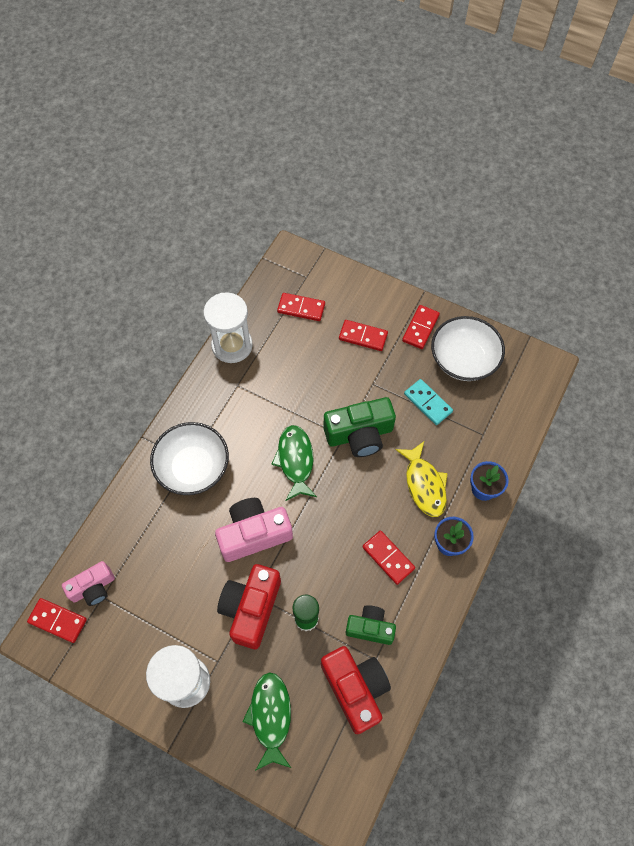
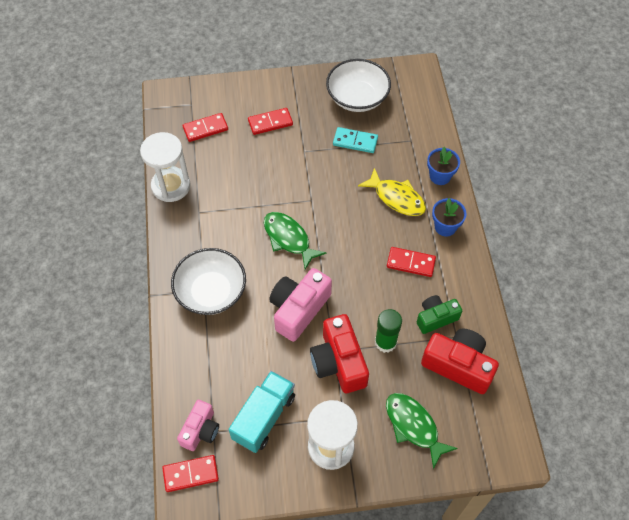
camera: 35 degrees left, 5 degrees down
green camera [323,397,396,457] -> none
red domino [402,305,440,349] -> none
none -> turquoise truck [228,371,295,453]

